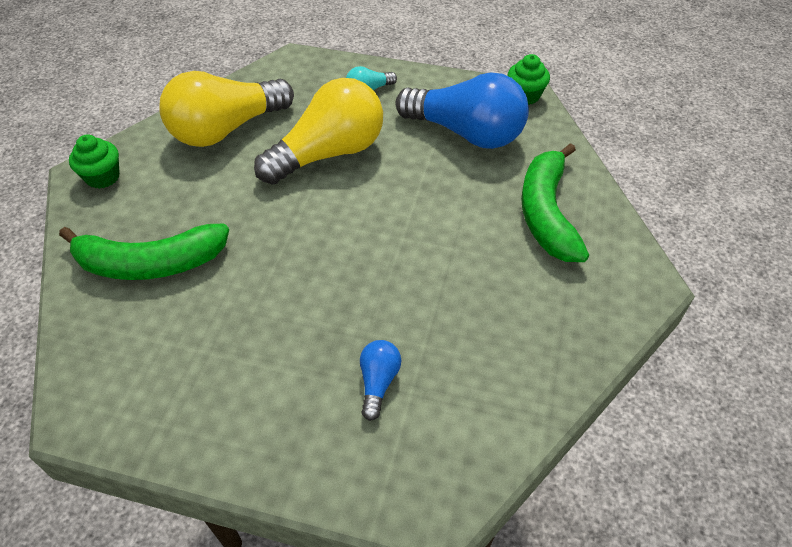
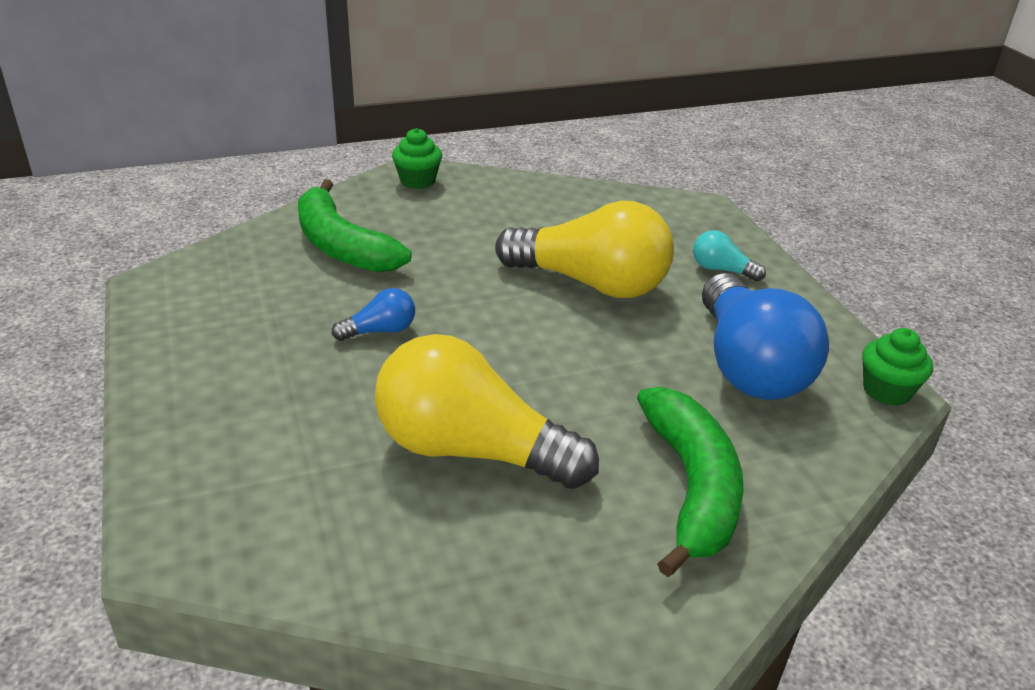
camera: 55 degrees right, 15 degrees down
yellow light bulb [159,71,294,147] -> yellow light bulb moved to [375,334,599,489]
blue light bulb [360,340,401,421] -> blue light bulb moved to [332,288,415,341]
green banana [521,143,589,262] -> green banana turned 120 degrees clockwise [637,387,744,577]

